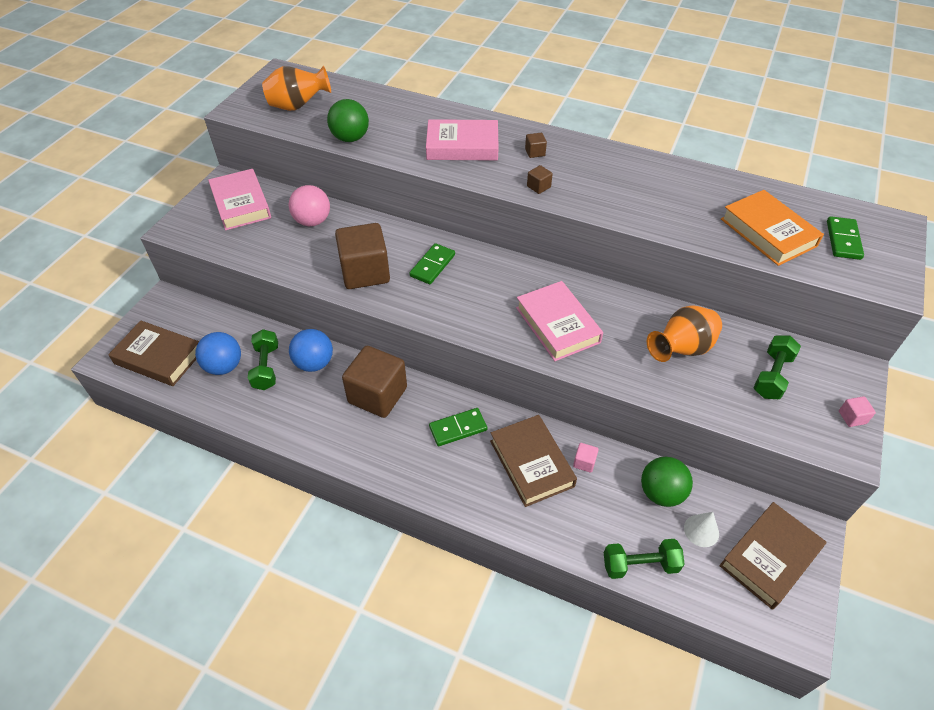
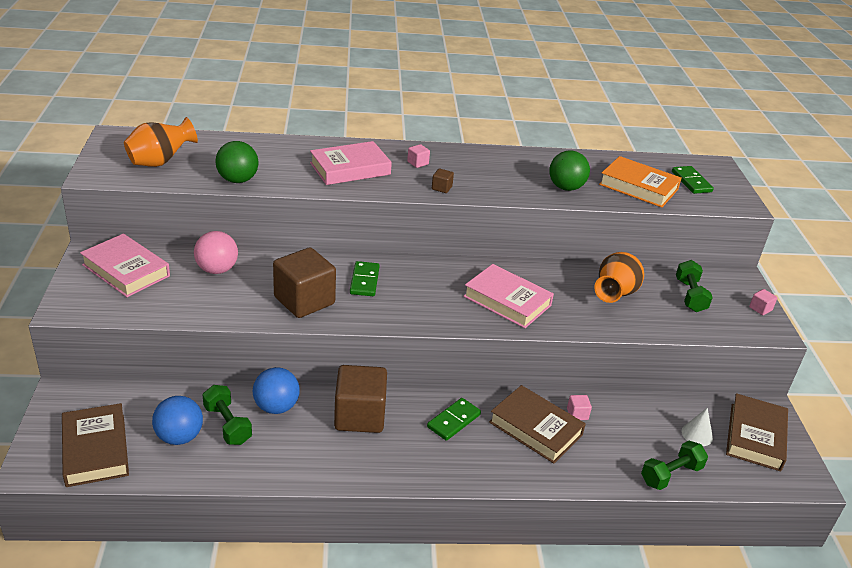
camera: 30 degrees left, 15 degrees down
brown book [108,321,199,386] -> brown book turned 75 degrees clockwise [62,403,129,487]
brown cube [525,133,547,158] -> pink cube [407,144,430,168]
green ball [641,457,693,507] -> green ball moved to [549,150,590,191]

